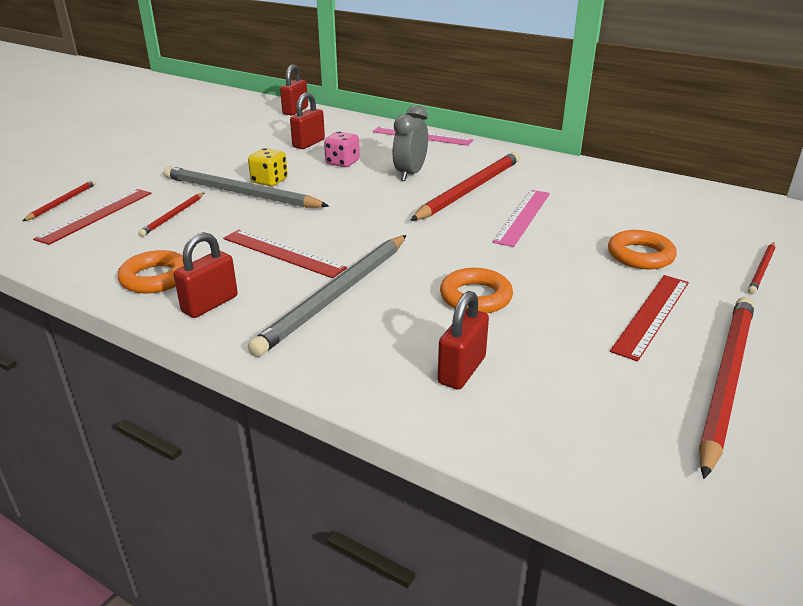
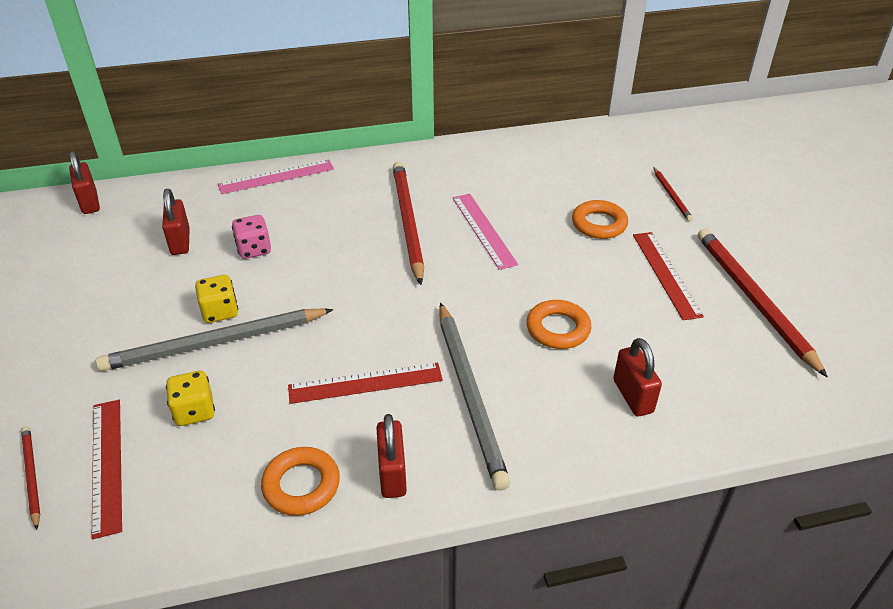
camera: 45 degrees left, 10 degrees up
red pencil [138,192,205,236] -> yellow dice [166,371,215,426]
grey clock [392,105,428,181] -> none

